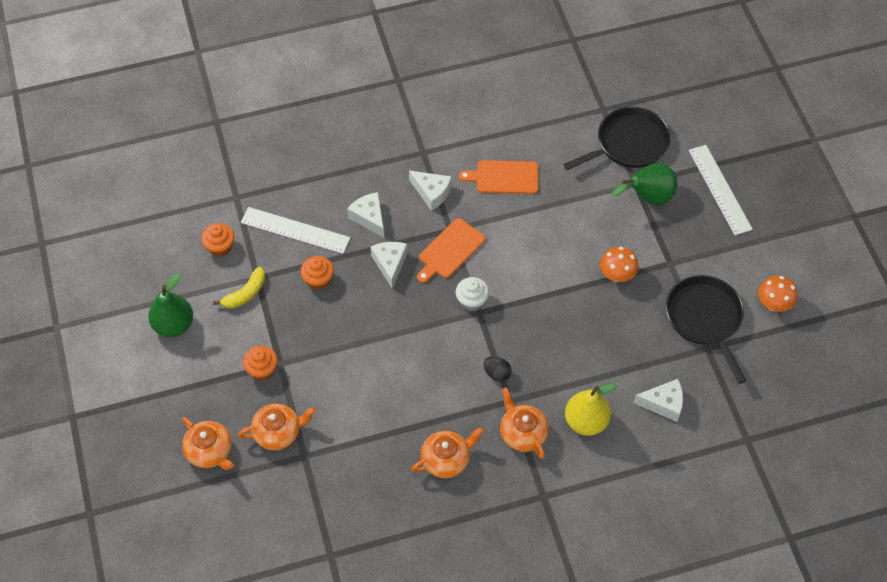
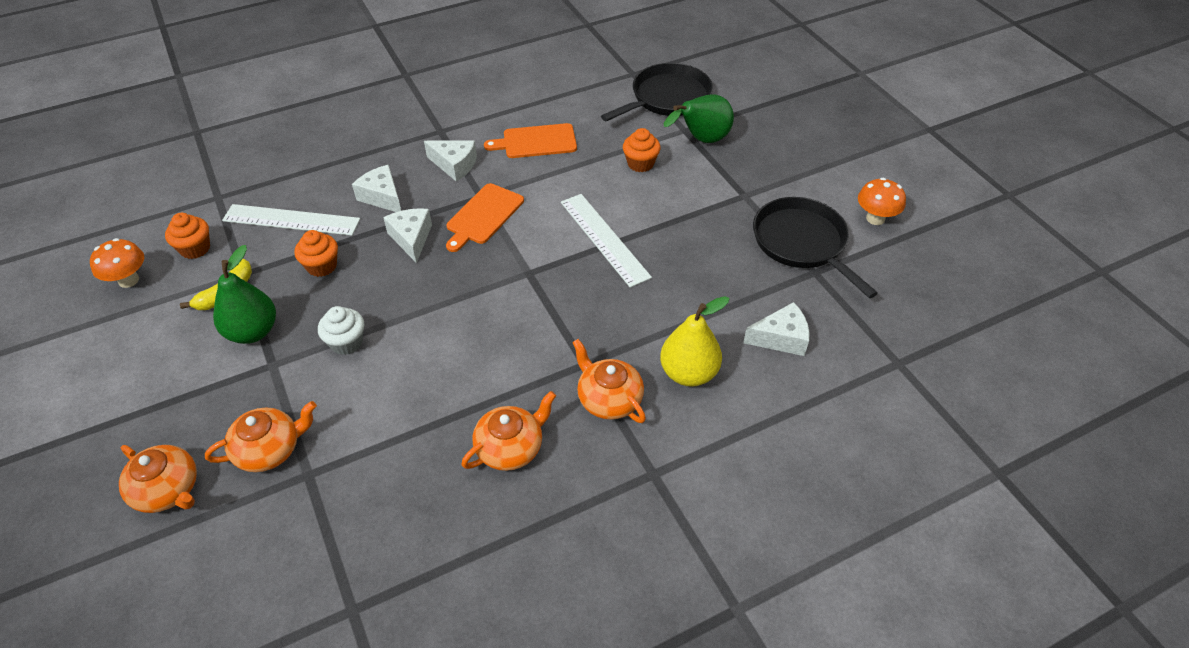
camera: 10 degrees left, 10 degrees down
green pear [148,274,193,337] -> green pear moved to [213,245,276,344]
orange cupcake [243,346,278,381] -> orange cupcake moved to [623,128,661,172]
white cupcake [455,277,489,311] -> white cupcake moved to [318,306,364,355]
black egg [483,356,512,381] -> none
orange mushroom [600,246,638,282] -> orange mushroom moved to [90,238,144,288]
white ruler [689,145,753,235] -> white ruler moved to [561,194,652,288]

